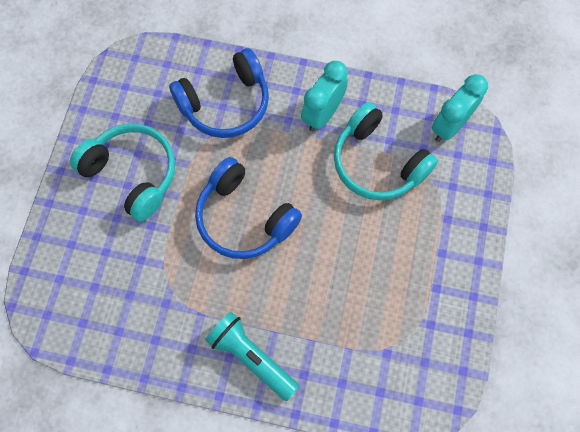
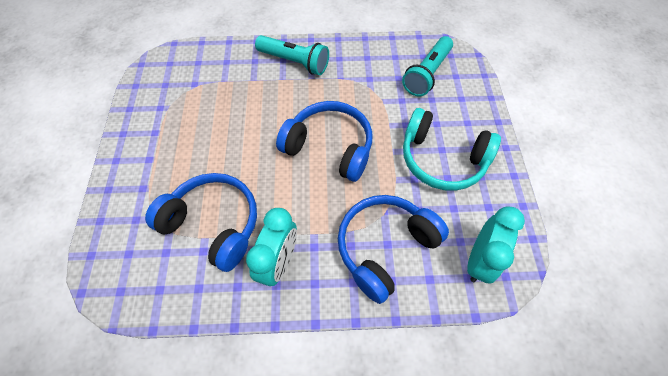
camera: 165 degrees right, 10 degrees down
turquoise headphones [334,102,438,201] -> blue headphones [145,173,257,272]
turquoise clock [432,74,488,142] -> turquoise clock moved to [467,206,525,283]
none -> turquoise flashlight [402,36,453,97]

